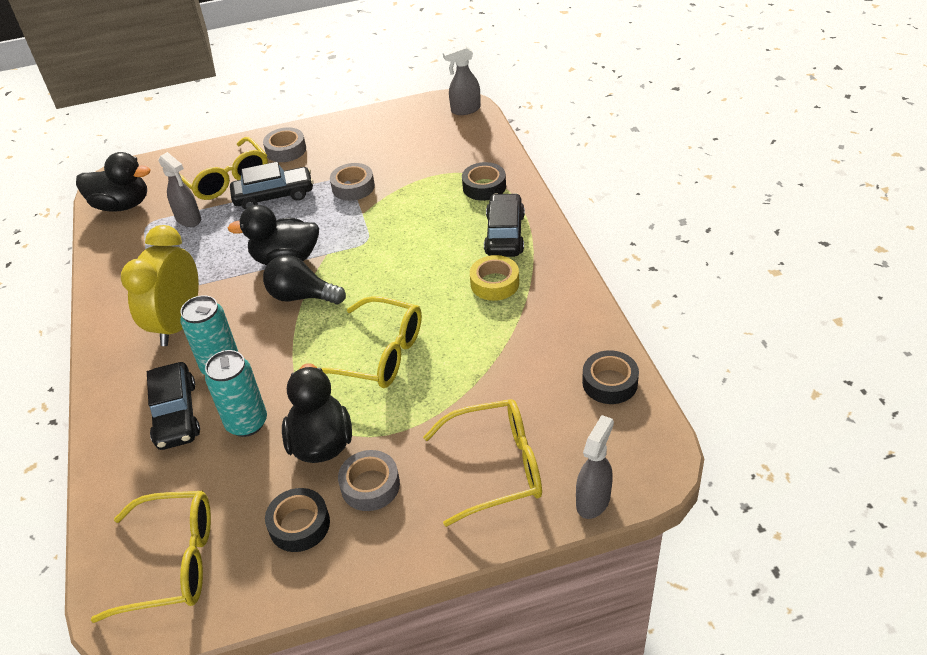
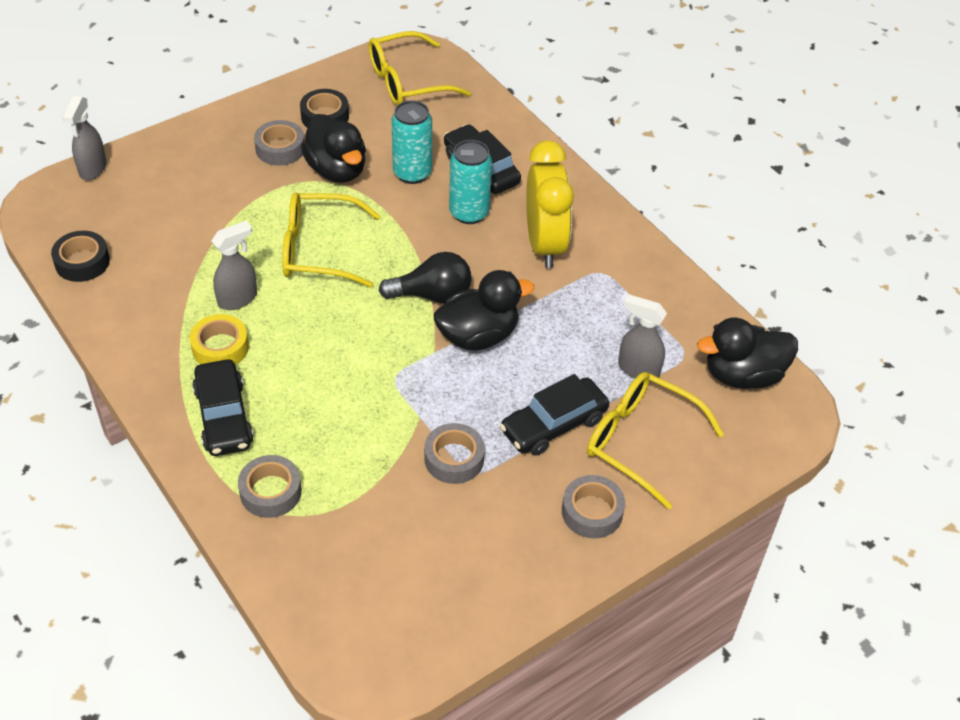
camera: 155 degrees right, 5 degrees up
yellow glasses [423,399,542,527] -> none
grey spray bottle [443,45,481,115] -> grey spray bottle moved to [211,221,257,310]
black tape [462,162,506,201] -> grey tape [238,455,302,518]

